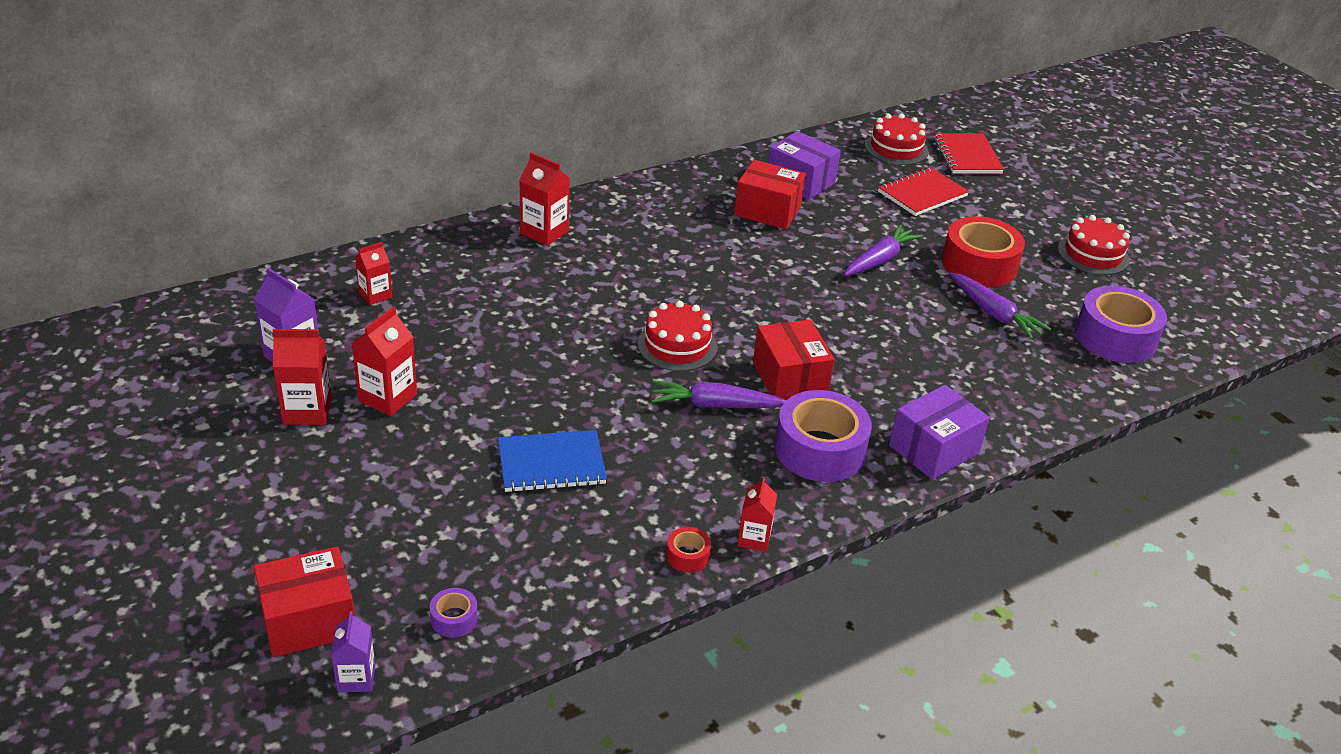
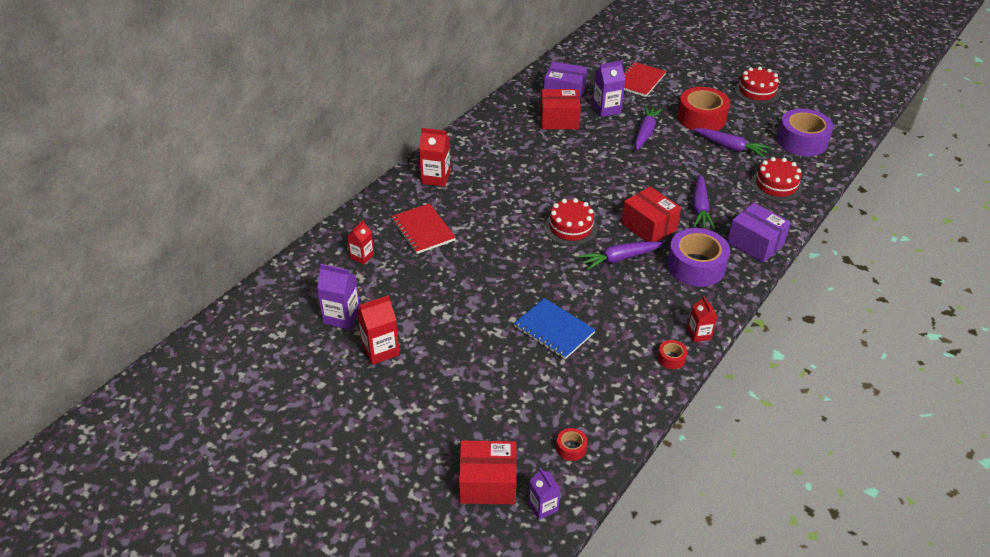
camera: 20 degrees left, 5 degrees up
red box [254,546,355,657] -> red box turned 45 degrees clockwise [459,441,517,504]
red carton [352,306,417,416] -> none
purple tape [430,588,478,638] -> red tape [556,428,587,461]
blue notebook [498,430,607,492] -> blue notebook turned 75 degrees clockwise [514,298,595,359]
red cake [865,113,929,165] -> red cake moved to [751,157,802,202]
purple box [889,385,990,480] -> purple box turned 75 degrees counterclockwise [727,203,791,263]
red notebook [934,133,1004,174] -> red notebook moved to [391,203,456,254]
none -> purple carton [592,60,625,117]
none -> purple carrot [692,174,715,229]

